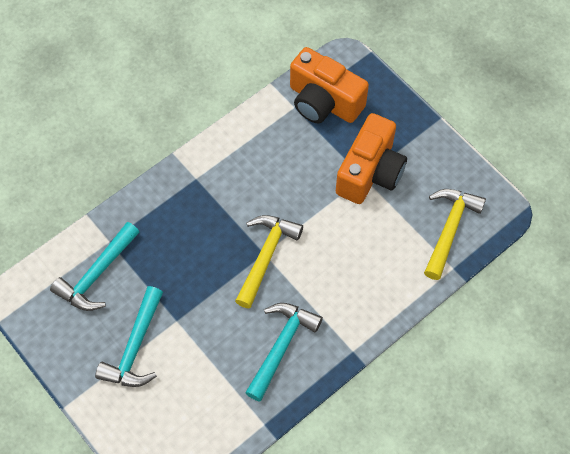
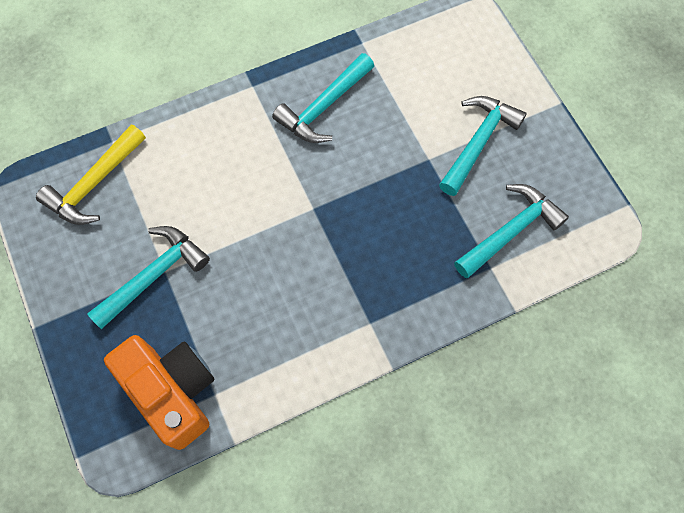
camera: 165 degrees left, 5 degrees up
yellow hammer [235,215,303,309] -> none
orange camera [336,113,407,204] -> turquoise hammer [87,226,210,329]

